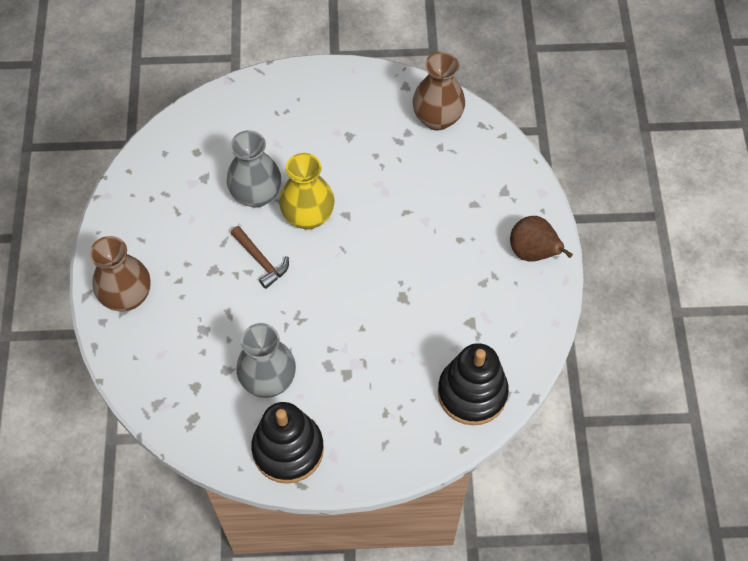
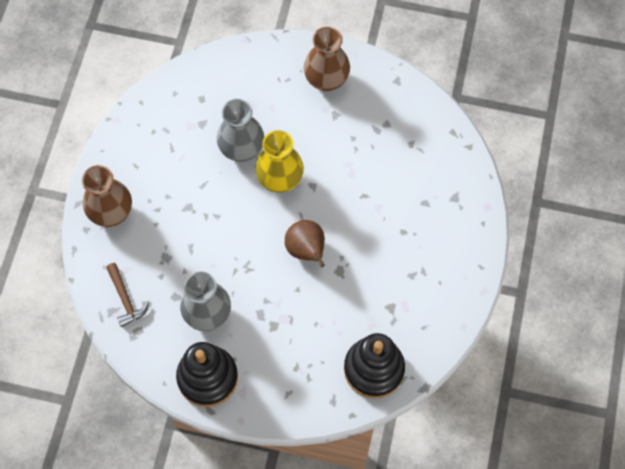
camera: 15 degrees right, 5 degrees up
brown hammer [231,226,289,289] -> brown hammer moved to [106,263,149,327]
brown vase [413,52,465,131] -> brown vase moved to [304,27,350,91]
brown pear [510,216,573,262] -> brown pear moved to [285,220,325,267]

